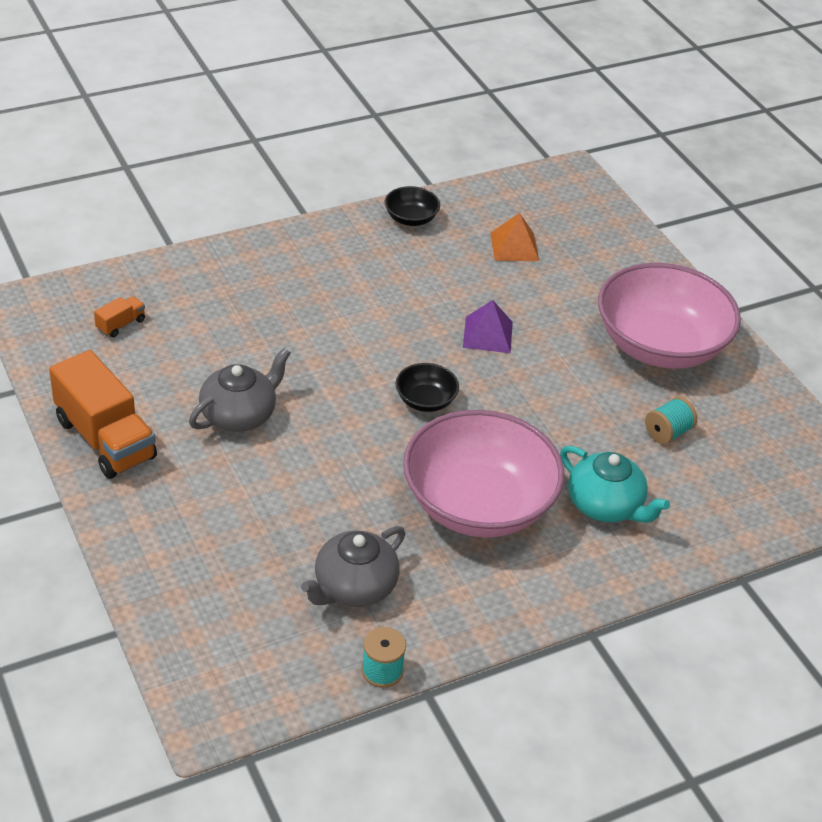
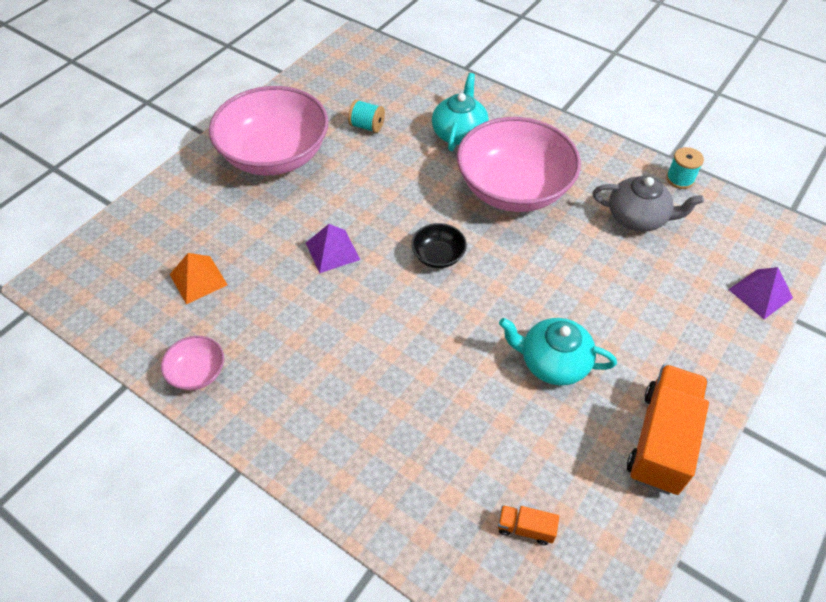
camera: 115 degrees left, 10 degrees up
grey teapot [189,348,290,432] -> turquoise teapot [499,318,617,386]
black bowl [385,186,440,226] -> pink bowl [161,336,224,390]
none -> purple pyramid [728,267,793,319]

